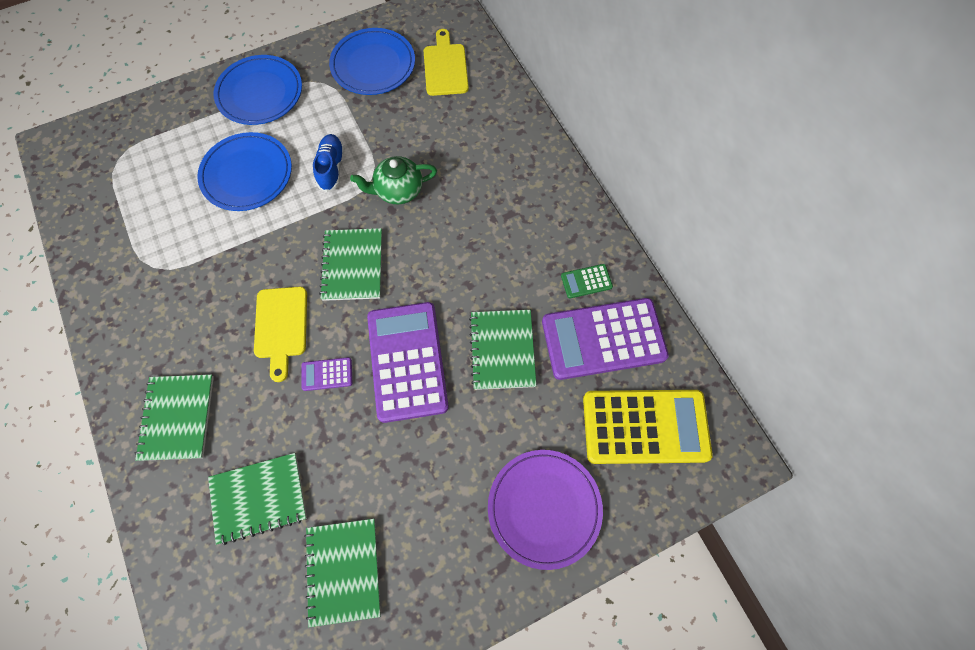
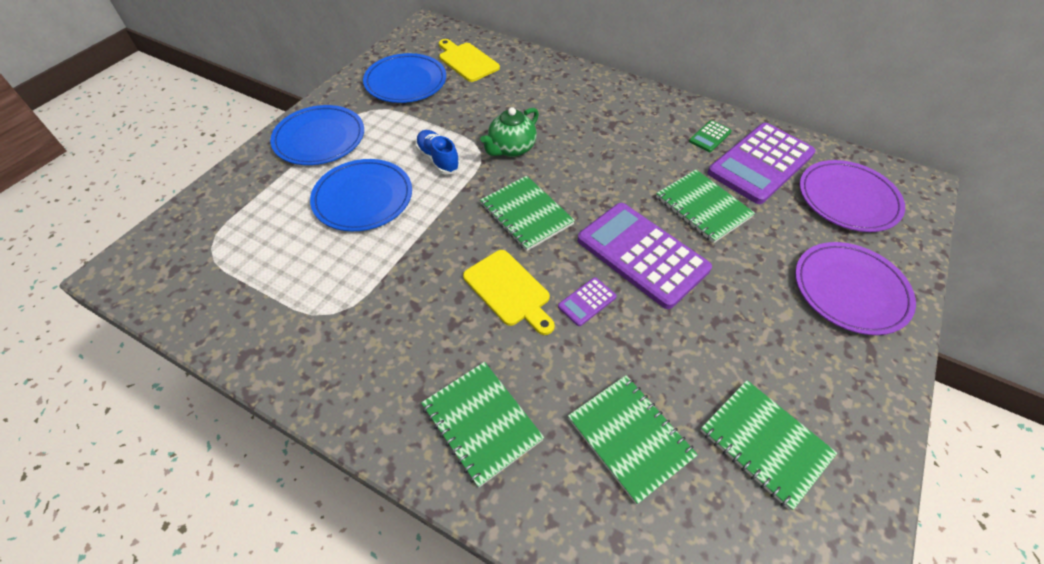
camera: 35 degrees left, 15 degrees down
green notebook [208,453,307,545] -> green notebook turned 75 degrees counterclockwise [568,375,698,505]
yellow calculator [583,390,713,464] -> purple plate [800,160,905,232]

